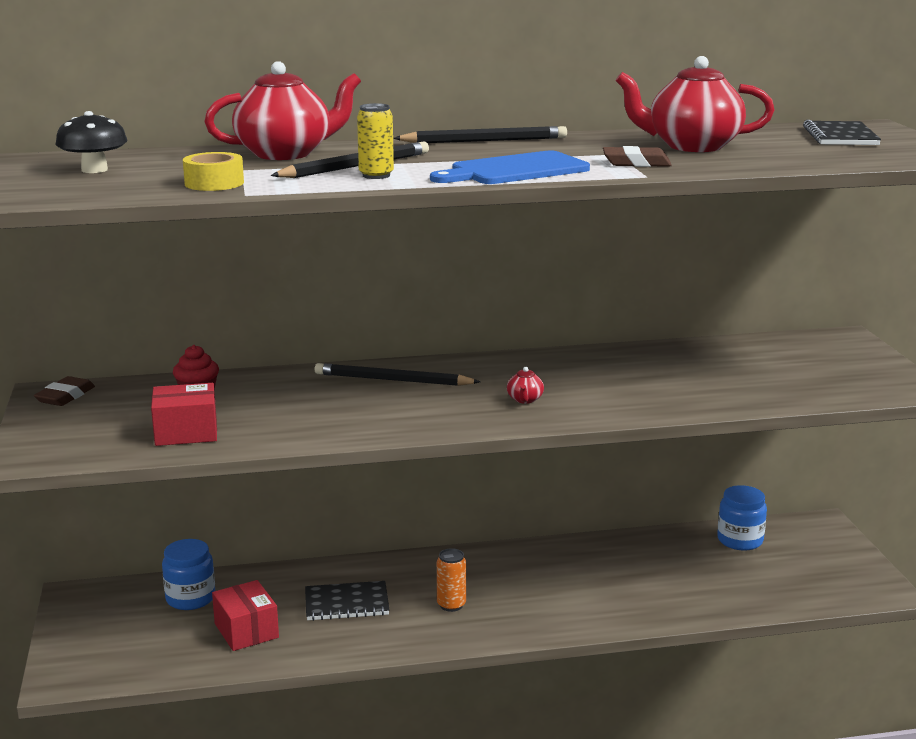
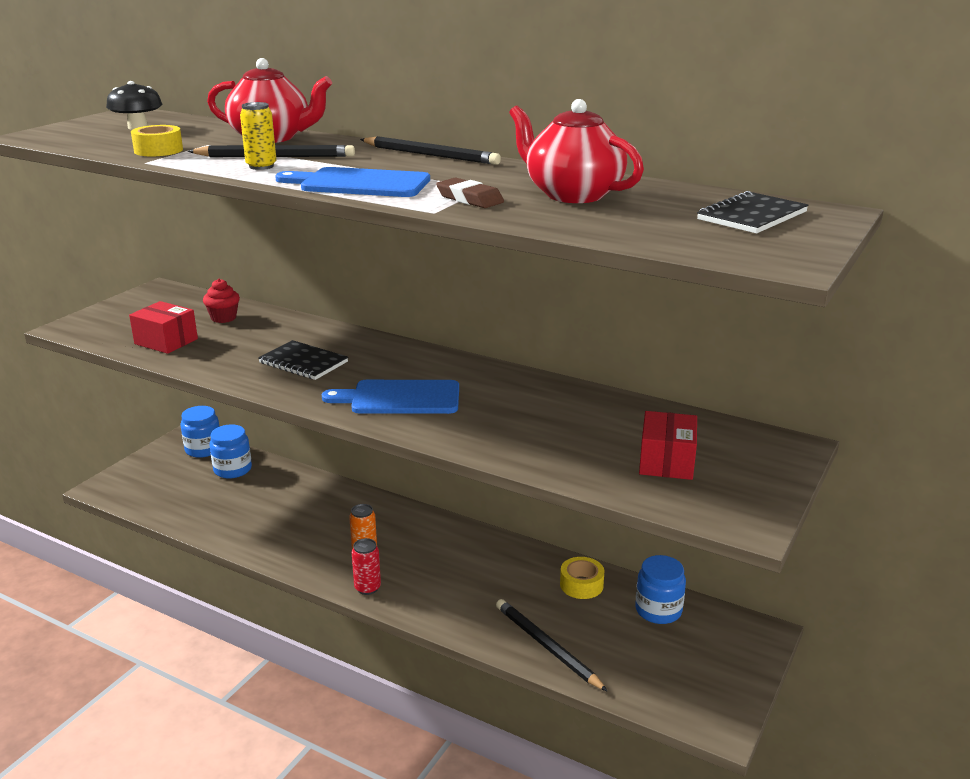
camera: 40 degrees right, 5 degrees up
brown eraser [34,376,95,406] -> none
red box [212,580,279,651] -> red box moved to [639,411,697,480]
black notebook [305,581,390,621] -> black notebook moved to [258,340,348,380]
black pencil [315,363,480,386] -> black pencil moved to [496,599,608,692]
red teapot [507,367,544,404] -> blue cutting board [322,380,459,414]
none -> blue jar [181,406,220,458]
none -> red can [352,538,381,595]
none -> yellow tape [560,557,605,599]

